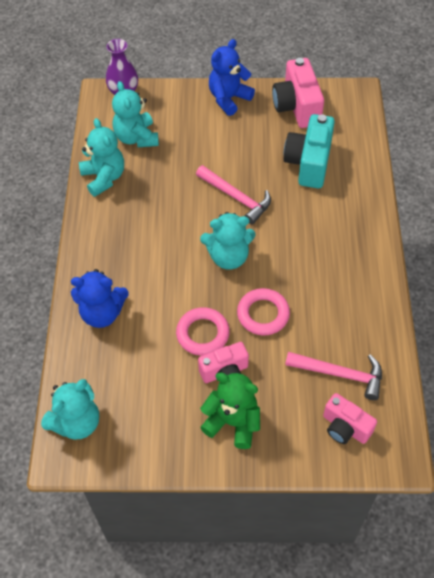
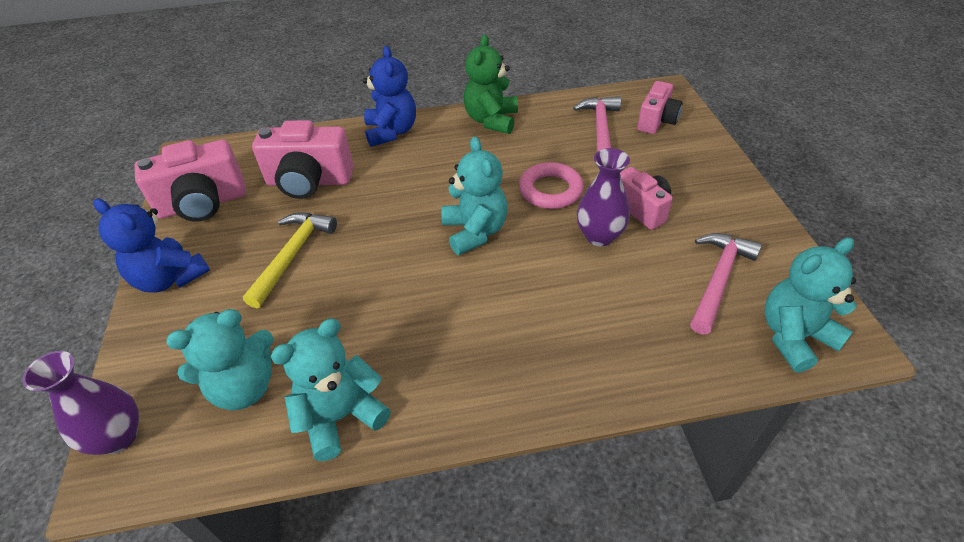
camera: 100 degrees left, 10 degrees down
turquoise teddy bear [41,379,99,440] -> turquoise teddy bear turned 60 degrees counterclockwise [765,237,857,373]
blue teddy bear [71,269,129,328] -> blue teddy bear moved to [363,46,416,147]
pink ring [176,307,230,356] -> purple vase [577,148,630,246]
pink hammer [196,165,271,224] -> pink hammer moved to [690,233,762,335]
green teddy bear [200,373,260,449] -> green teddy bear moved to [464,35,518,134]
turquoise camera [284,114,335,188] -> pink camera [252,120,353,199]
none -> yellow hammer [243,212,337,308]

